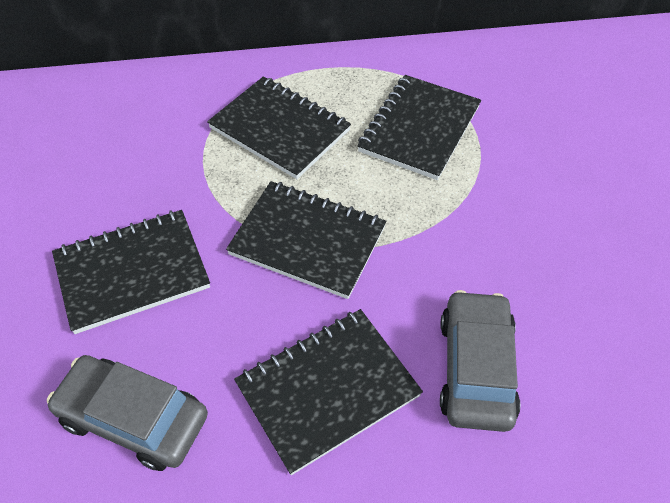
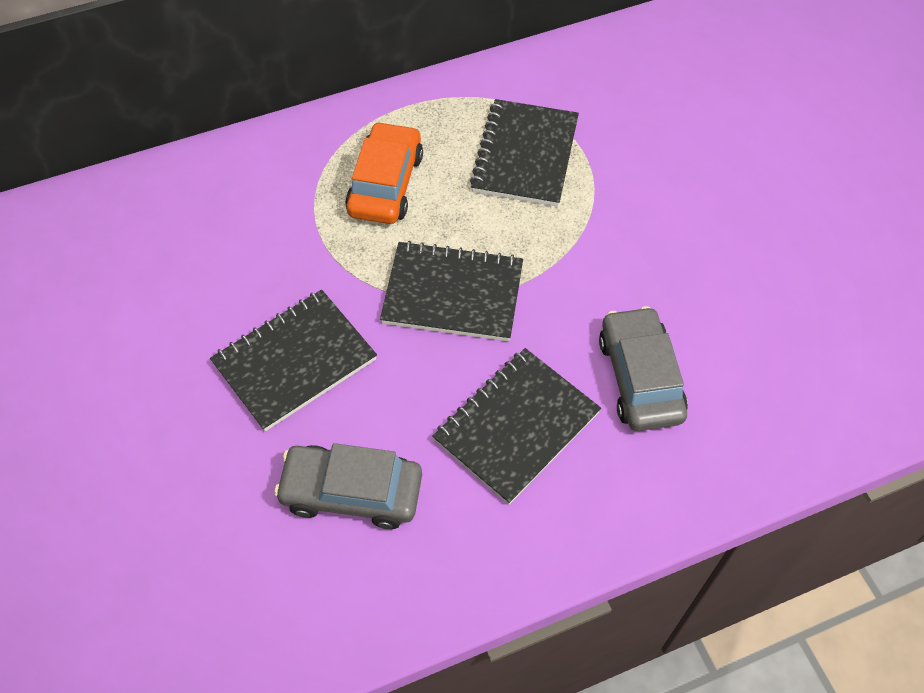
camera: 15 degrees left, 5 degrees up
black notebook [207,76,351,179] -> orange car [345,121,423,224]

